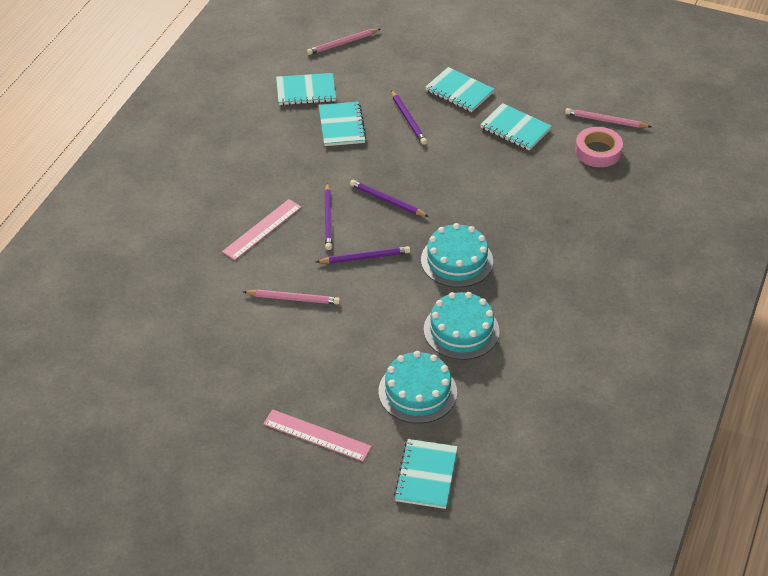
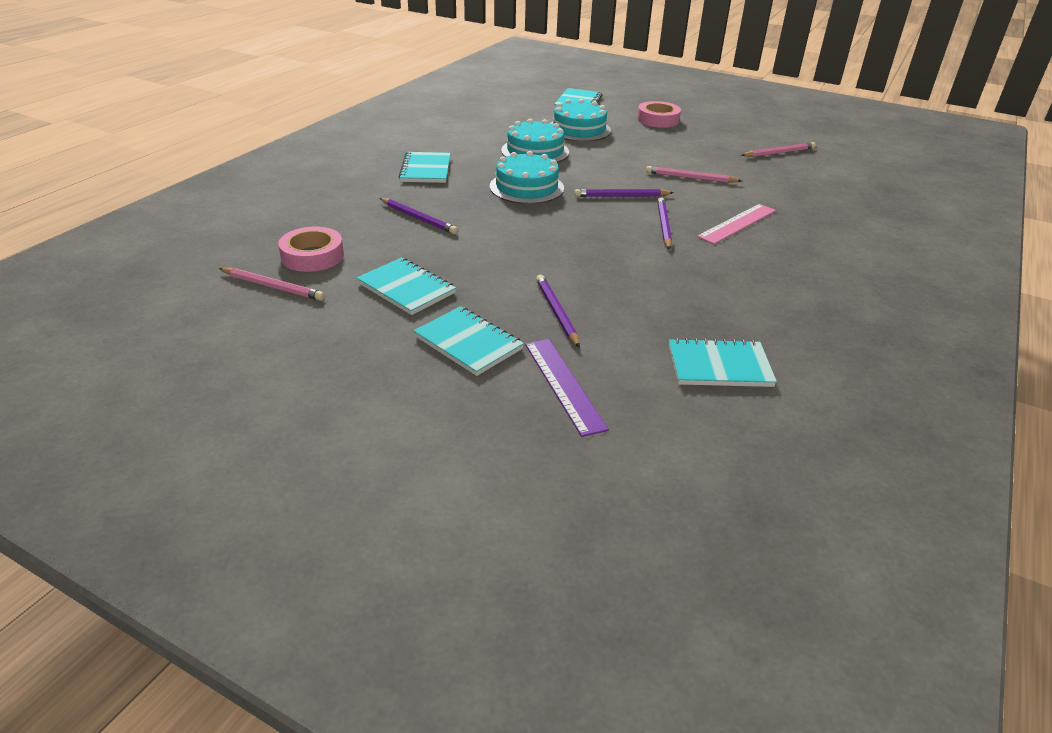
camera: 175 degrees left, 10 degrees down
pink ruler [263,409,372,462] -> pink tape [637,101,681,128]
pink pencil [307,29,380,55] -> pink pencil moved to [741,142,816,157]
turquoise notebook [319,102,367,146] -> turquoise notebook moved to [399,152,451,183]
purple pencil [350,180,429,217] -> purple pencil moved to [380,198,458,234]
none -> purple ruler [525,339,609,437]

